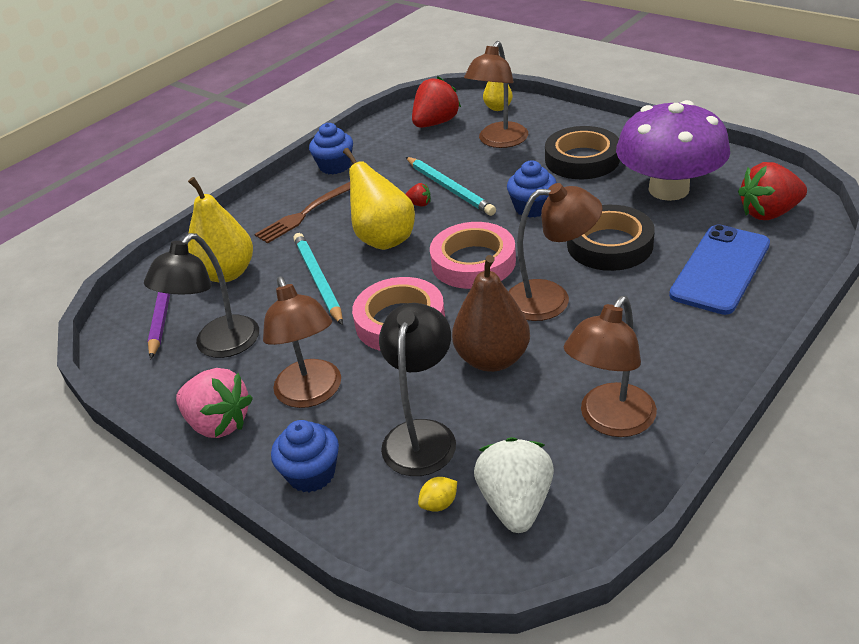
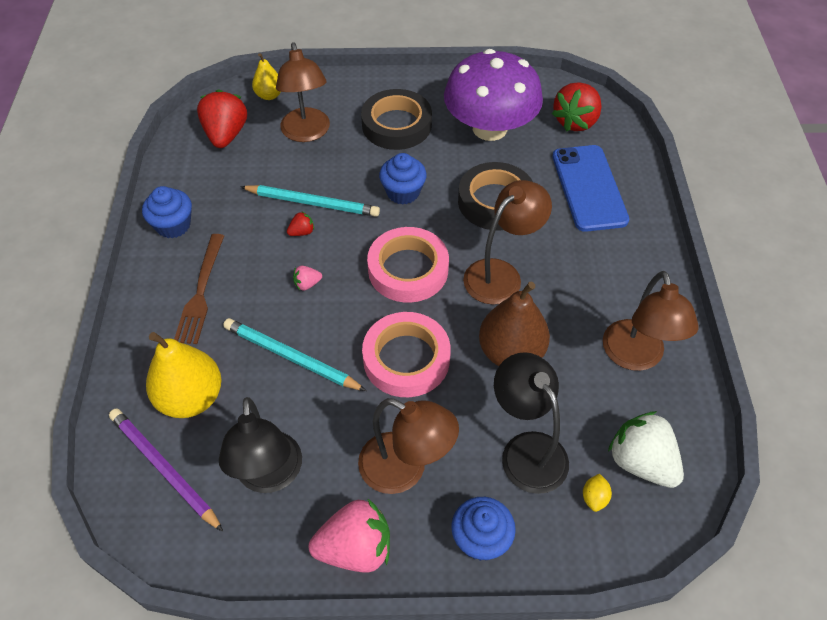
camera: 45 degrees left, 15 degrees up
yellow pear [343,148,415,250] -> pink strawberry [293,266,322,291]

